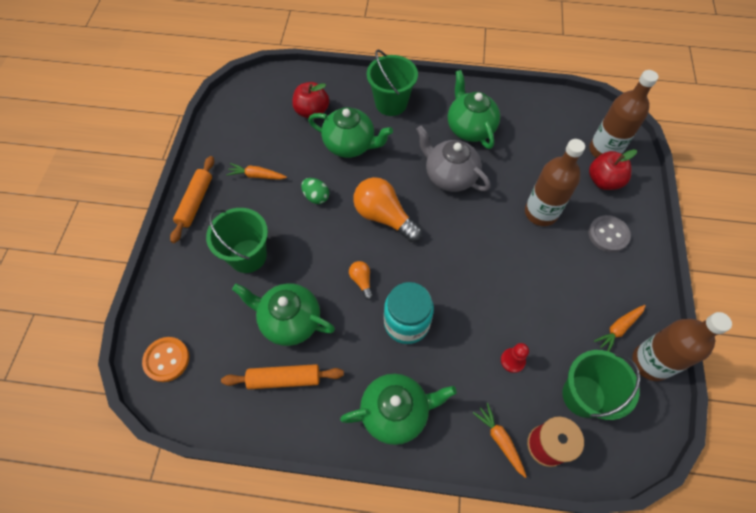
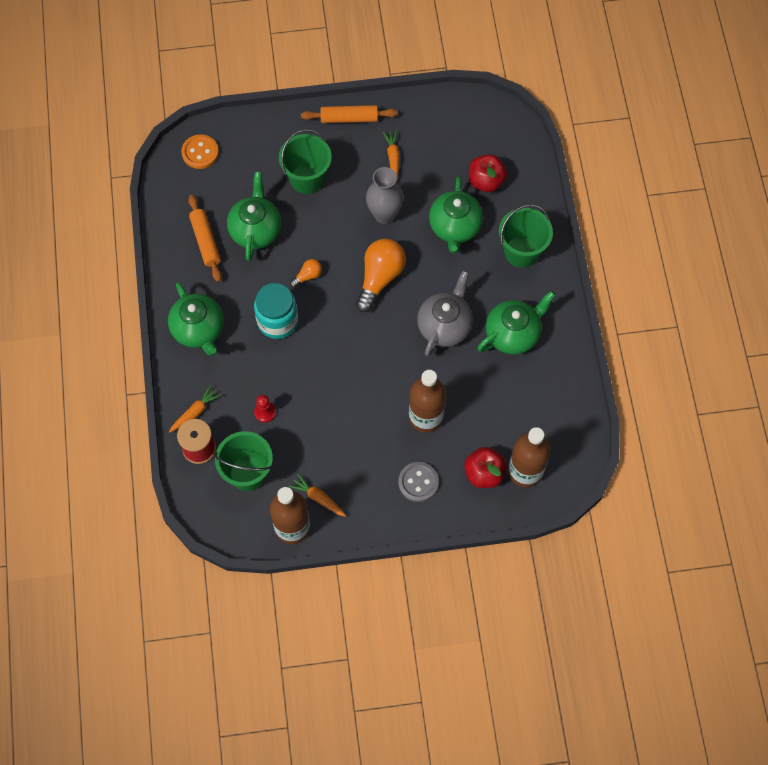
camera: 75 degrees right, 5 degrees up
green egg [301,178,329,204] -> grey vase [366,167,404,224]

